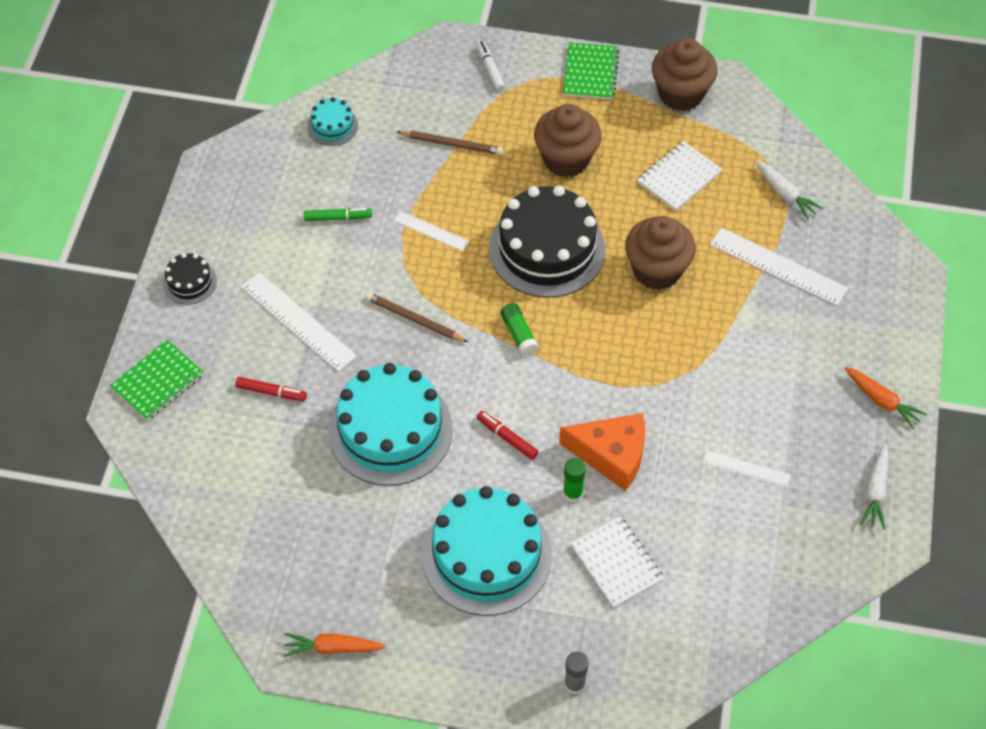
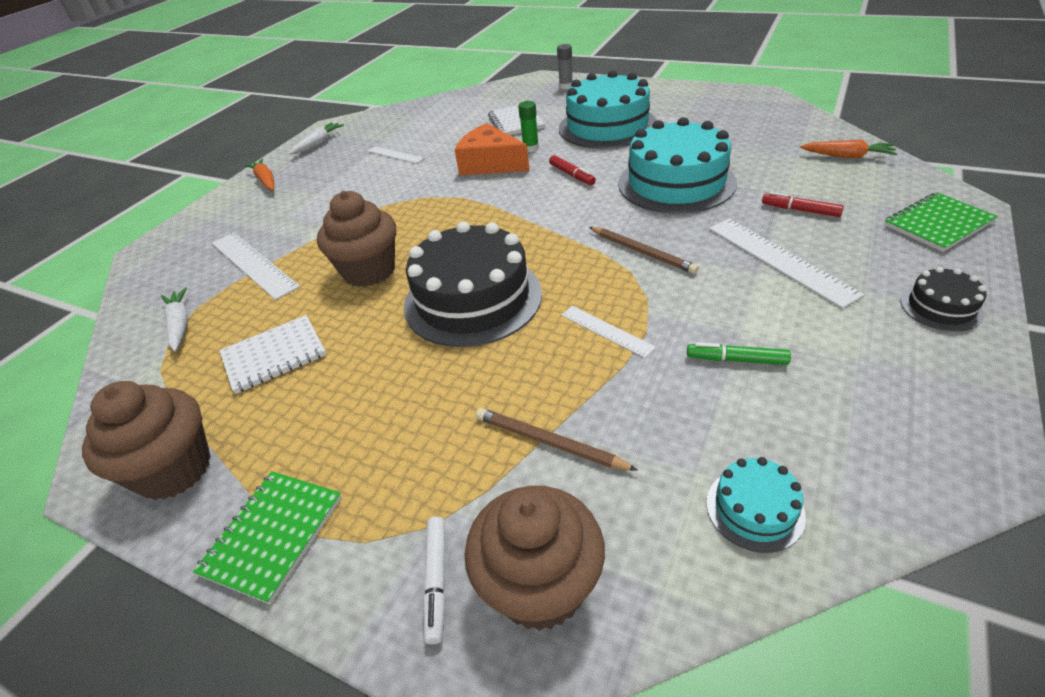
camera: 160 degrees left, 15 degrees down
orange carrot [283,633,386,657] -> orange carrot moved to [800,140,898,158]
green glue stick [500,303,539,356] -> none
brown cupcake [534,104,602,177] -> brown cupcake moved to [464,486,605,631]

